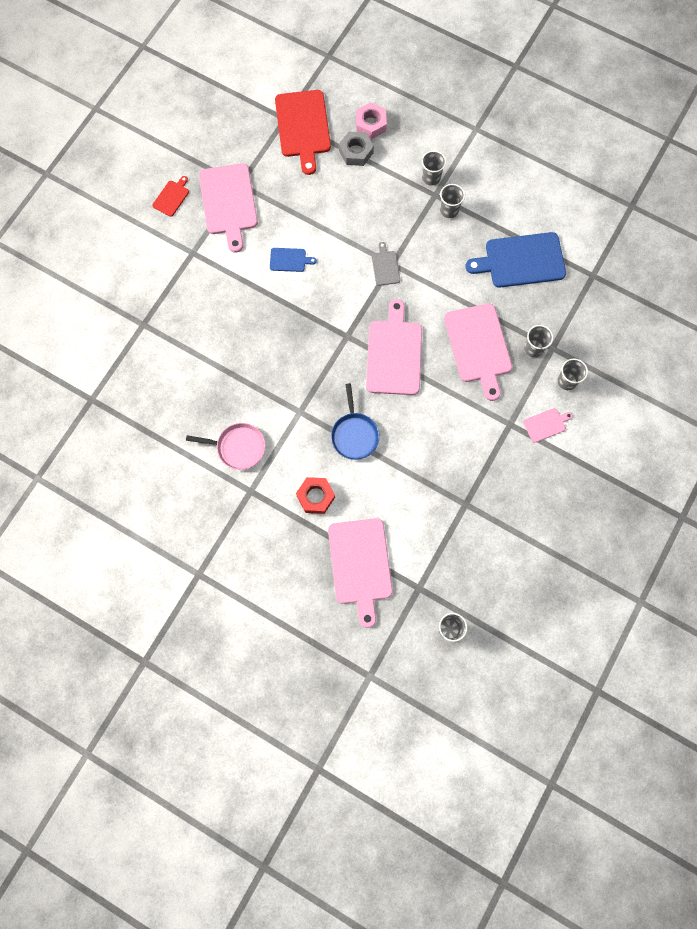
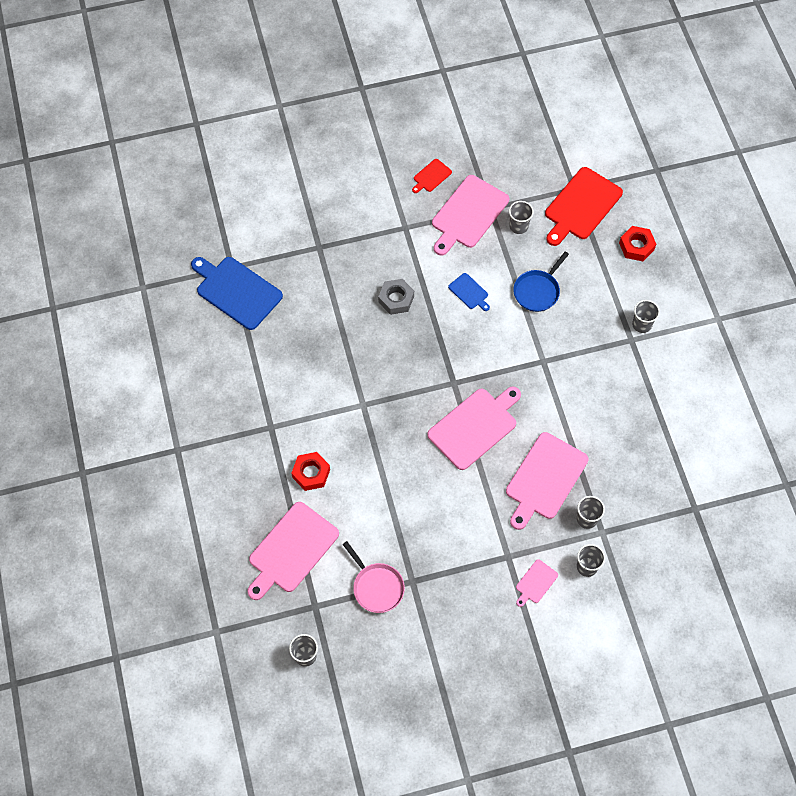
camera: 45 degrees right, 10 degrees down
red cutting board [152,176,189,217] -> red cutting board turned 150 degrees clockwise [412,159,452,193]
pink pan [186,423,265,470] -> pink pan moved to [342,541,405,613]
blue pan [331,383,380,460] -> blue pan moved to [513,252,569,312]
grey nut [339,132,374,166] -> grey nut moved to [378,279,414,315]
pink nut [356,102,387,139] -> red nut [619,226,656,261]
grey cutting board [372,242,400,286] -> none
grey cup [440,184,465,218] -> grey cup moved to [509,201,534,234]
blue cutting board [465,232,566,288] -> blue cutting board moved to [191,257,283,330]
pink cutting board [523,408,573,443] -> pink cutting board turned 105 degrees clockwise [516,559,558,607]

